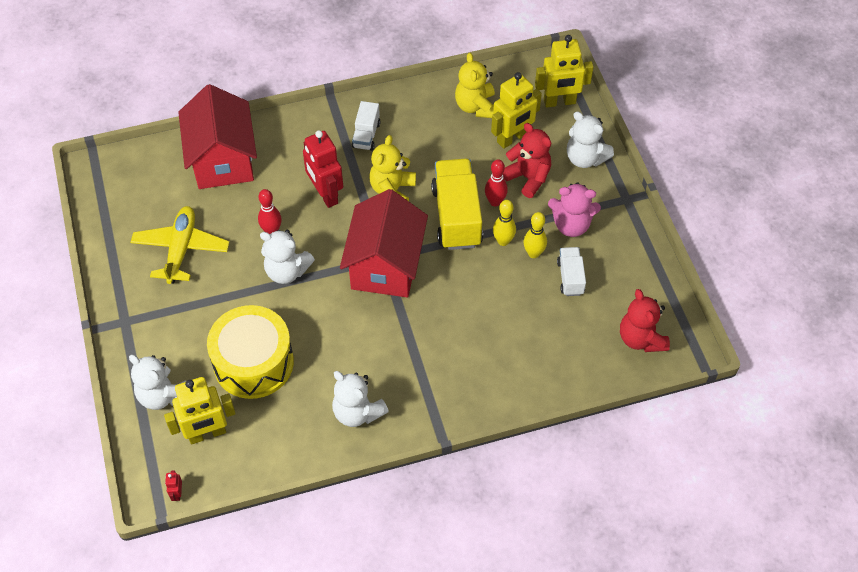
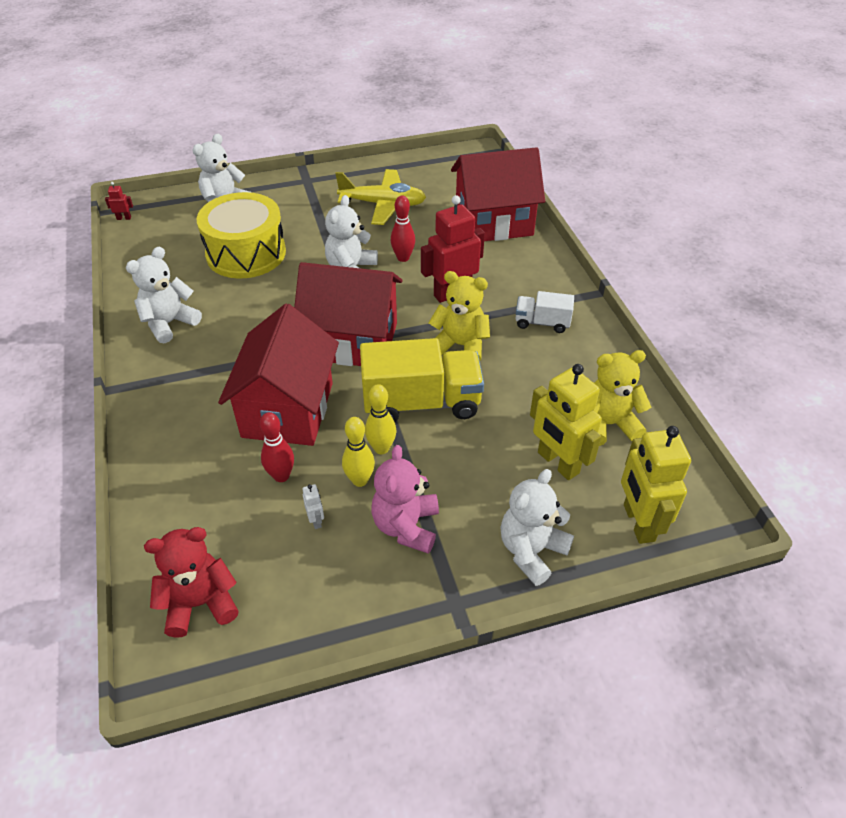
camera: 90 degrees right, 10 degrees down
yellow robot [164,377,236,444] -> none
red bowling pin [485,159,508,207] -> red bowling pin moved to [260,412,294,482]
red teddy bear [503,123,551,198] -> none
white truck [557,247,586,296] -> white robot [302,484,324,529]
none -> red house [218,304,339,446]

